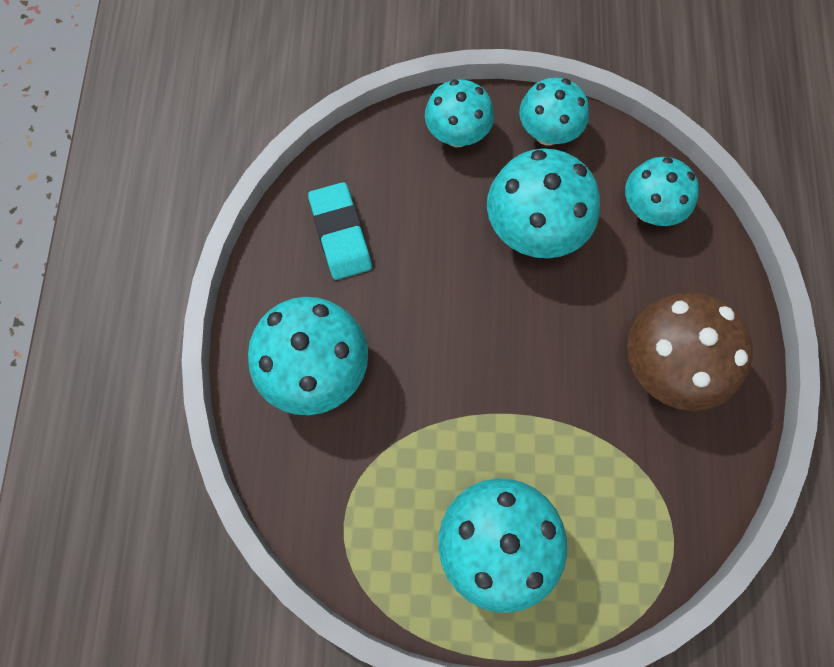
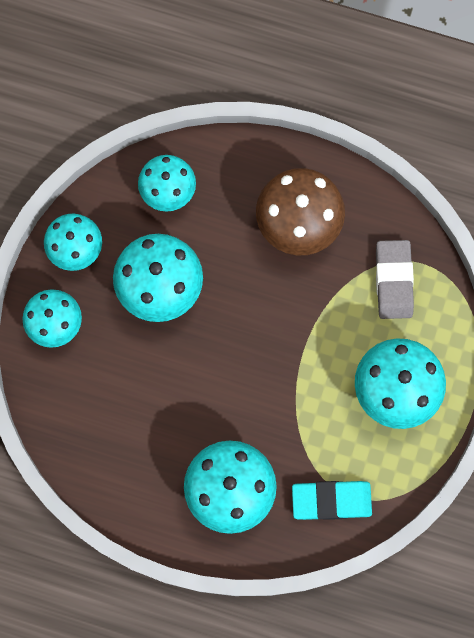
camera: 75 degrees left, 5 degrees up
turquoise eraser [308,182,372,280] -> turquoise eraser moved to [292,481,372,520]
none -> grey eraser [376,240,414,319]

